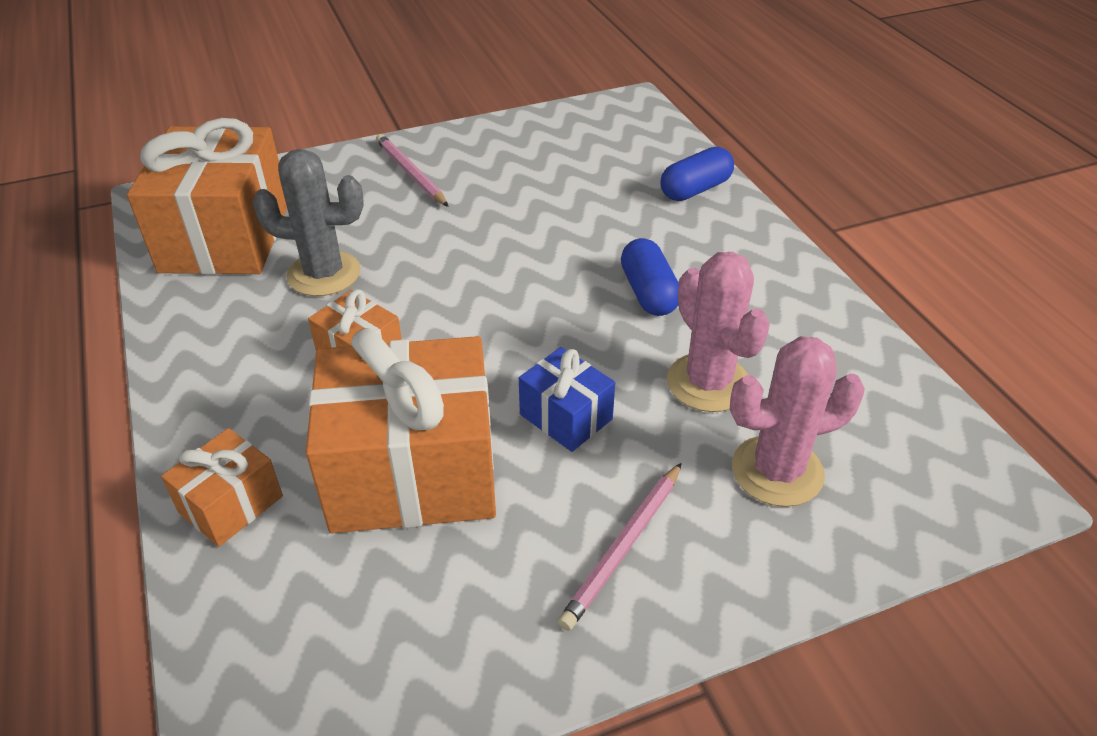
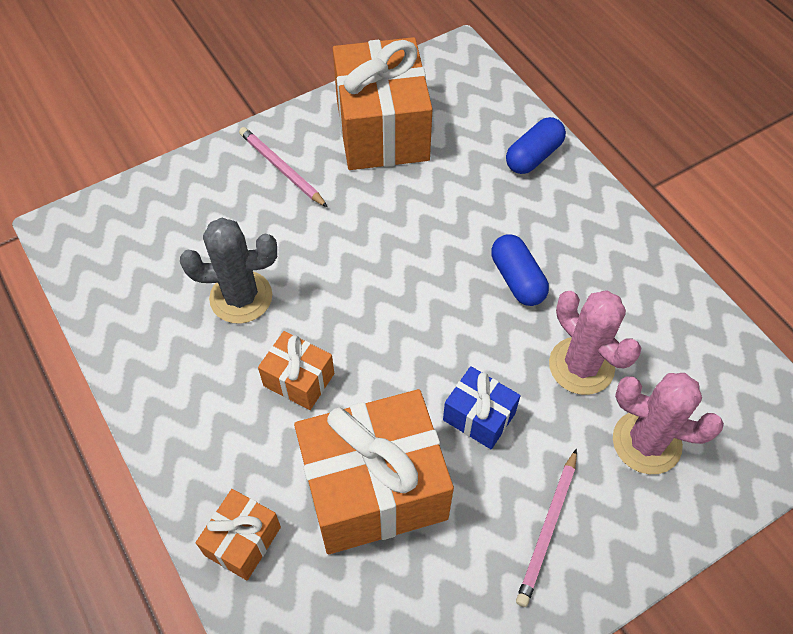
camera: 10 degrees left, 15 degrees up
orange gift [127,118,287,275] -> orange gift moved to [333,37,432,170]
pink cactus [730,336,865,507] -> pink cactus turned 45 degrees clockwise [613,373,724,474]

